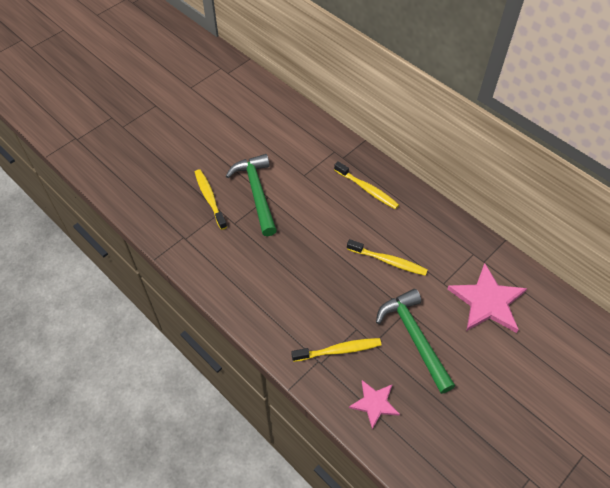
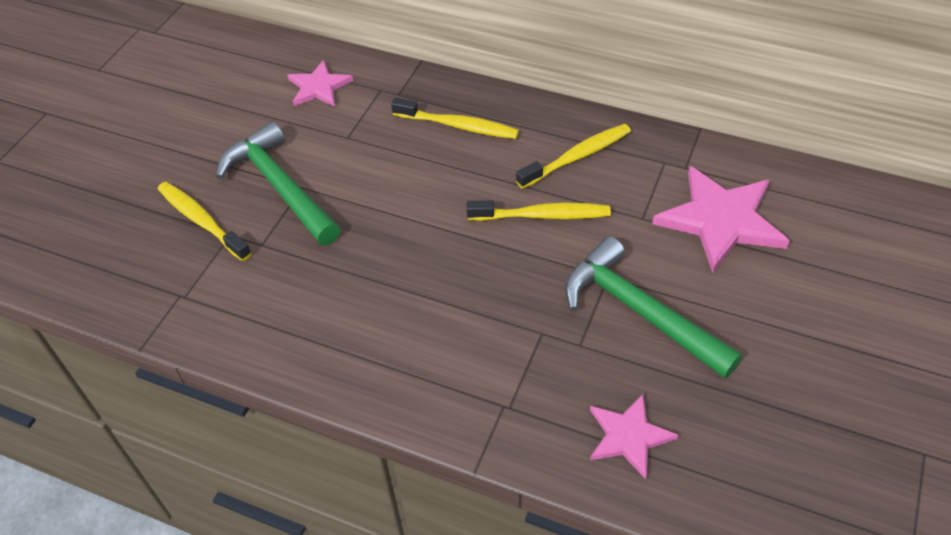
camera: 20 degrees left, 5 degrees down
yellow toothbrush [291,338,382,362] -> yellow toothbrush moved to [516,124,631,189]
none -> pink star [287,60,354,107]

